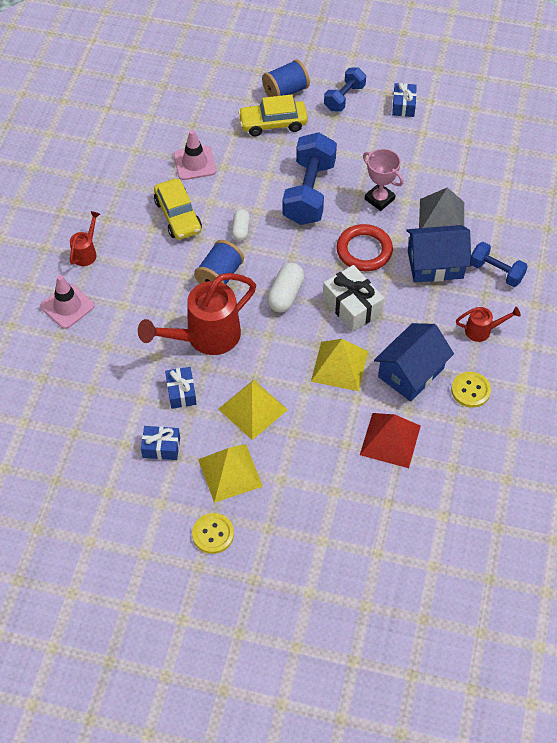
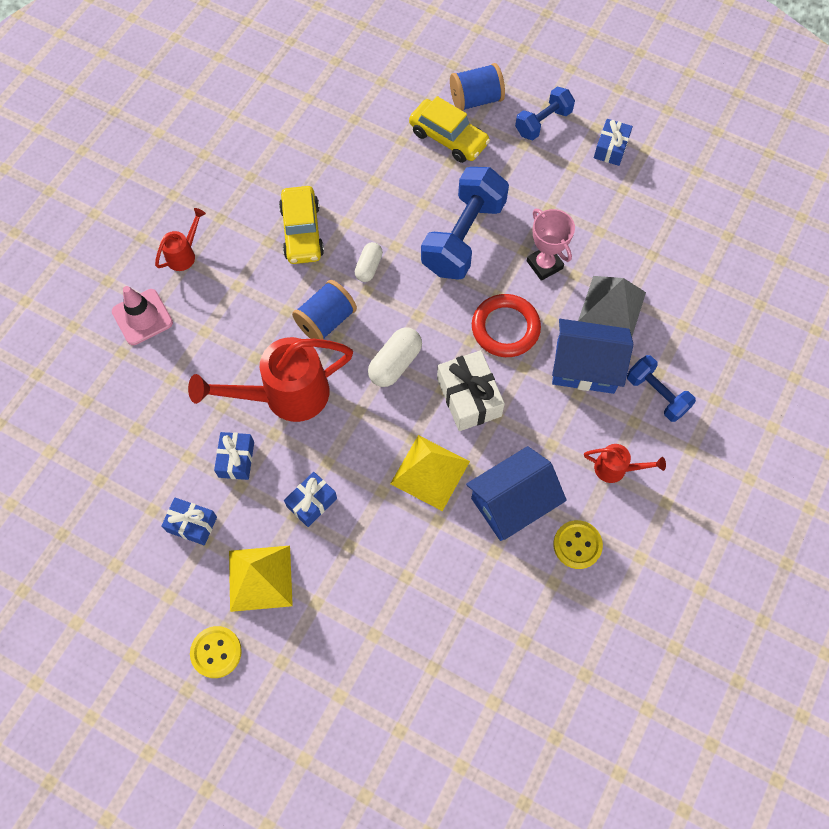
camera: 15 degrees right, 10 degrees up
pink traffic cone [174,130,216,180] -> none
yellow pyramid [219,380,288,440] -> blue gift [284,472,337,527]
yellow car [238,95,308,136] -> yellow car turned 150 degrees counterclockwise [409,96,490,163]
red pyramid [360,413,421,468] -> none

